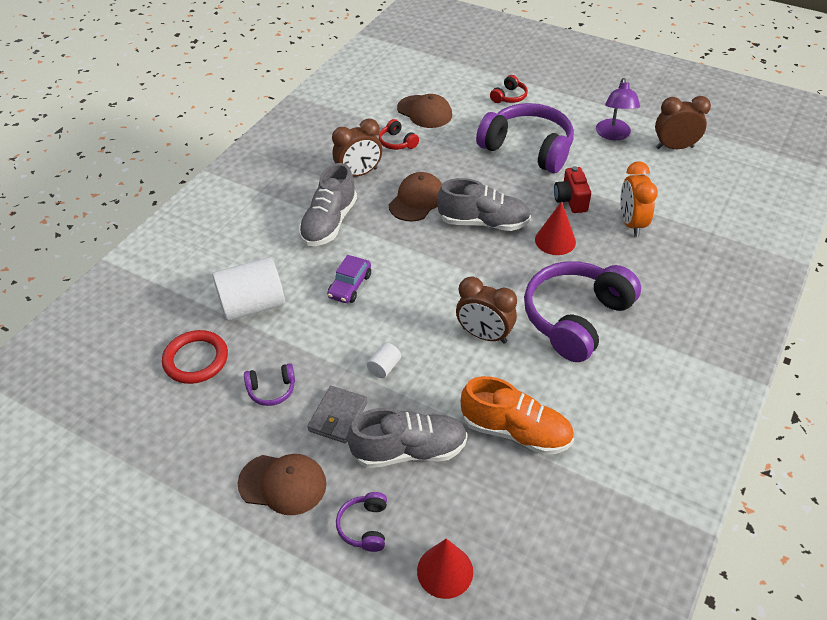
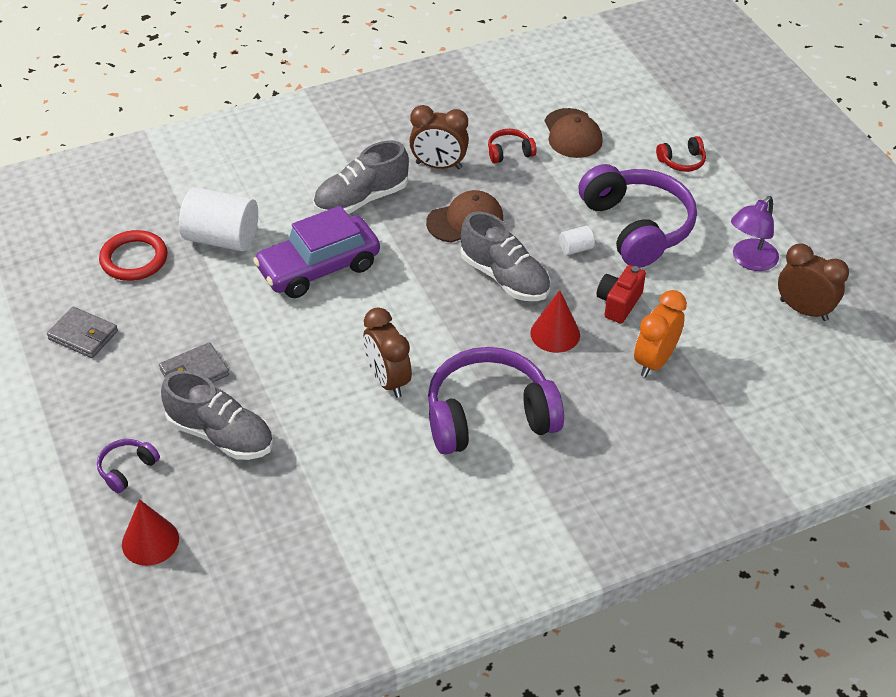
camera: 35 degrees right, 0 degrees up
brown cap [238,454,327,515] -> none
purple headphones [244,363,295,406] -> none
purple car [327,255,371,303] -> purple car [253,206,380,298], size x1.88
white cylinder [367,343,401,378] -> white cylinder moved to [559,226,595,255]
red headphones [379,119,419,150] -> red headphones turned 75 degrees clockwise [488,129,537,163]
orange shoe [461,376,574,455] -> none
none -> grey wallet [47,307,118,358]

